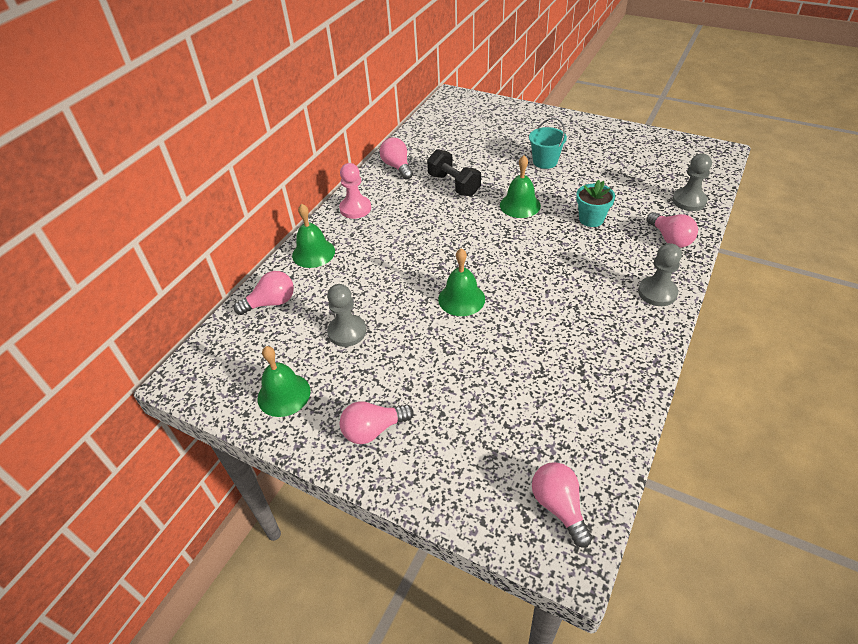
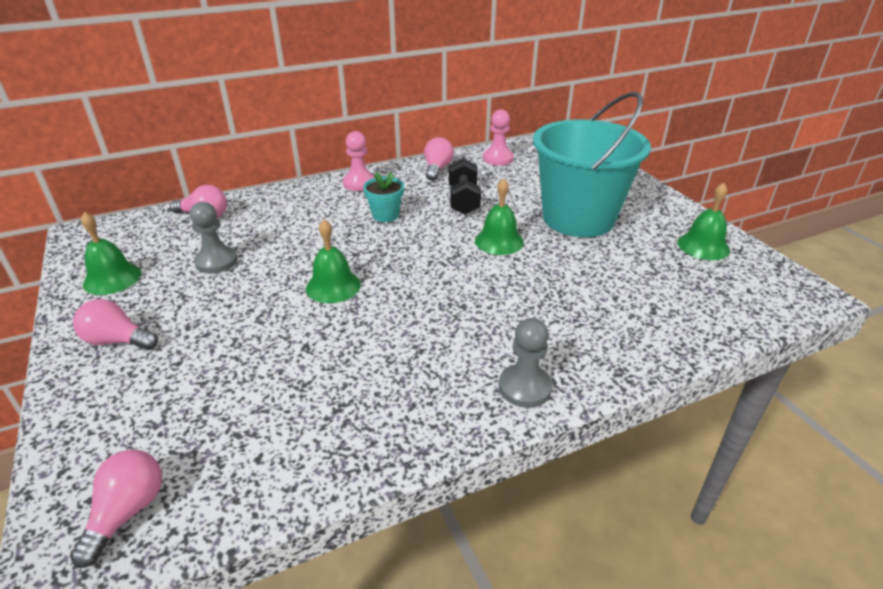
camera: 35 degrees right, 10 degrees down
green bell [292,204,335,268] -> green bell moved to [677,183,730,260]
turquoise bucket [529,118,567,169] -> turquoise bucket [533,92,651,237], size x2.40
turquoise flower pot [576,180,615,227] -> turquoise flower pot moved to [363,172,404,222]
pink light bulb [646,212,698,248] -> none
grey pawn [672,154,712,211] -> none
none -> pink pawn [483,110,514,166]

